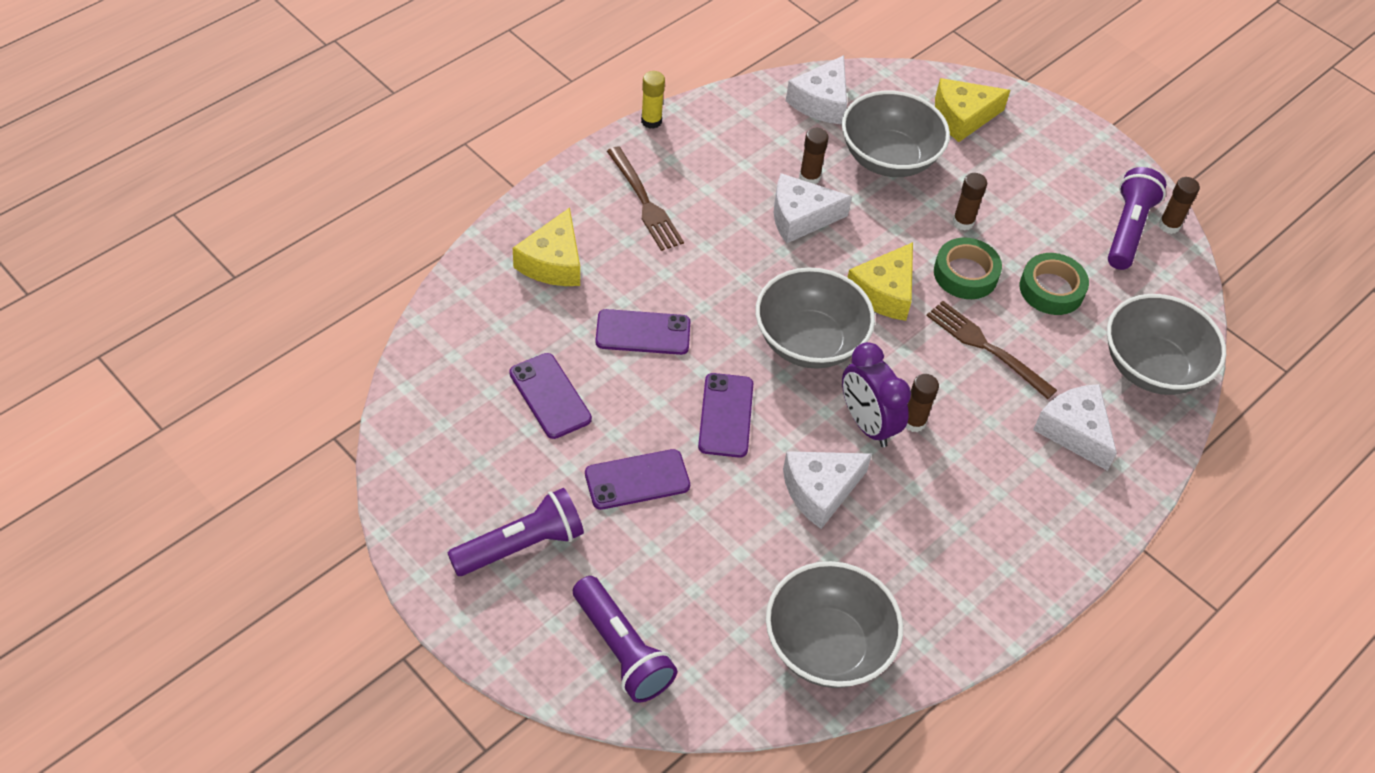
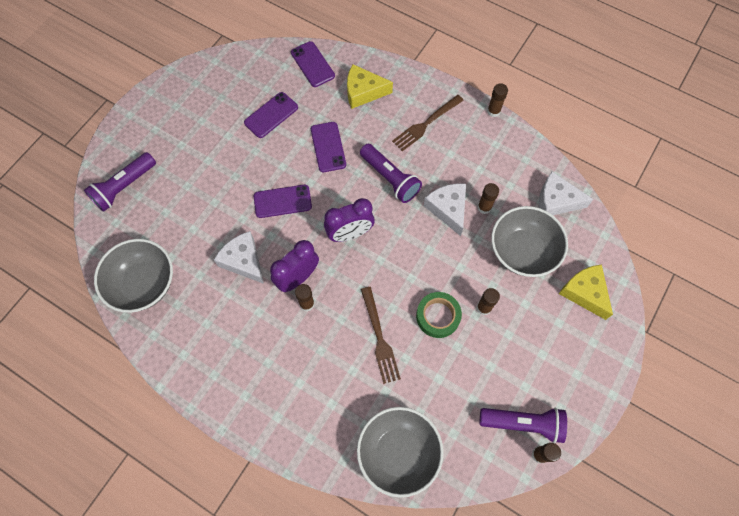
camera: 80 degrees right, 15 degrees up
purple flashlight [447,488,584,576] -> purple flashlight moved to [360,144,422,203]
purple phone [585,449,690,510] -> purple phone moved to [291,41,335,87]
yellow glue stick [641,71,665,129] -> brown glue stick [487,83,508,117]
grey bowl [755,267,875,369] -> purple clock [324,198,375,242]
yellow cheese [847,242,913,321] -> none
brown fork [926,301,1057,399] -> brown fork turned 135 degrees clockwise [361,287,401,384]
green tape [1020,253,1089,315] -> none
white cheese [1033,384,1117,471] -> none

